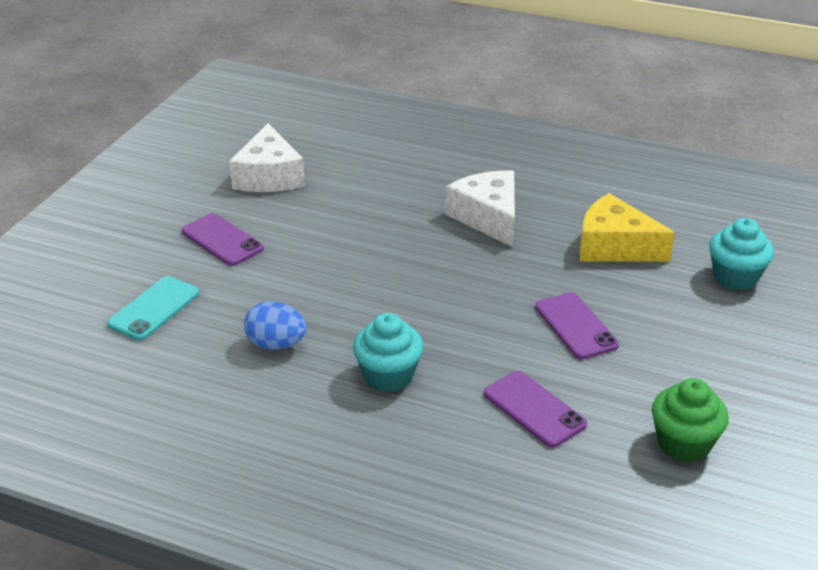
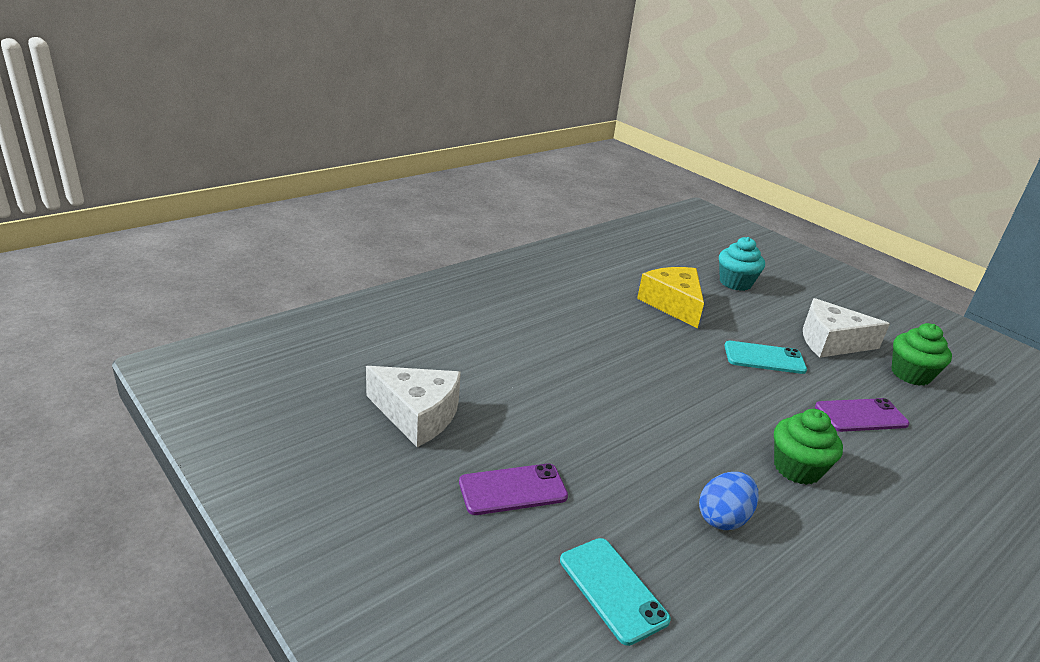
camera: 65 degrees left, 5 degrees down
turquoise cupcake [353,313,423,392] -> green cupcake [774,409,843,485]
white cheese [445,171,515,247] -> white cheese moved to [803,298,890,358]
purple phone [535,292,619,359] -> turquoise phone [725,341,807,374]
yellow cheese [580,193,675,262] -> yellow cheese turned 105 degrees clockwise [637,267,704,329]

